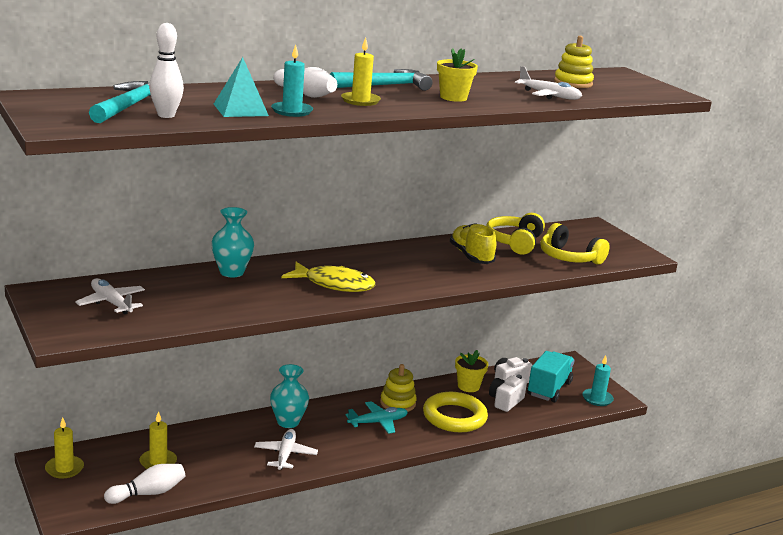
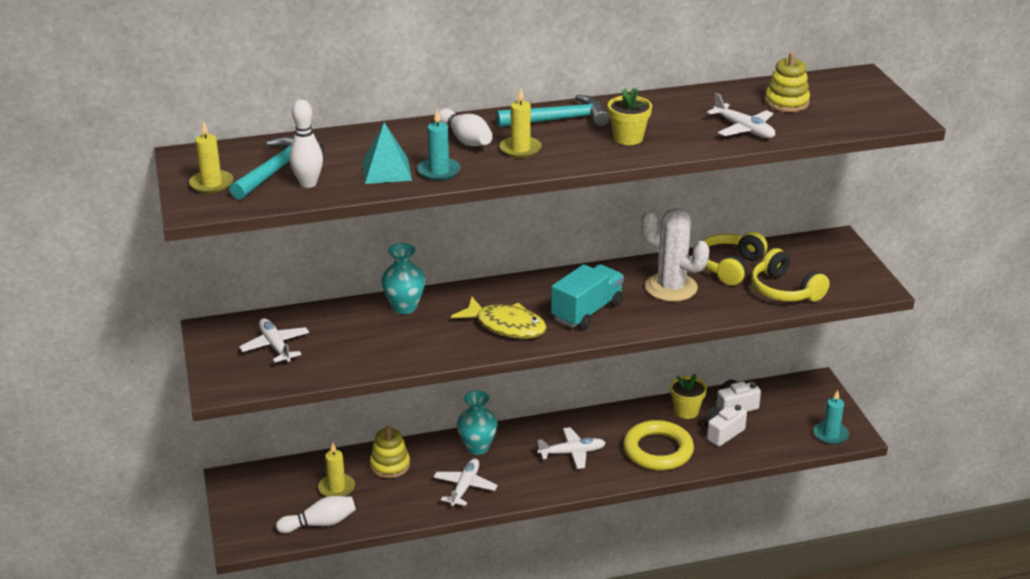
camera: 15 degrees right, 10 degrees up
yellow candle [45,417,84,478] -> yellow candle moved to [189,121,233,194]
turquoise plane [345,401,408,434] -> white plane [537,427,606,469]
yellow stacking toy [380,364,417,412] -> yellow stacking toy moved to [370,426,410,478]
yellow shoe [450,223,496,264] -> white cactus [641,208,709,302]
turquoise truck [527,351,575,402] -> turquoise truck moved to [551,264,624,330]

